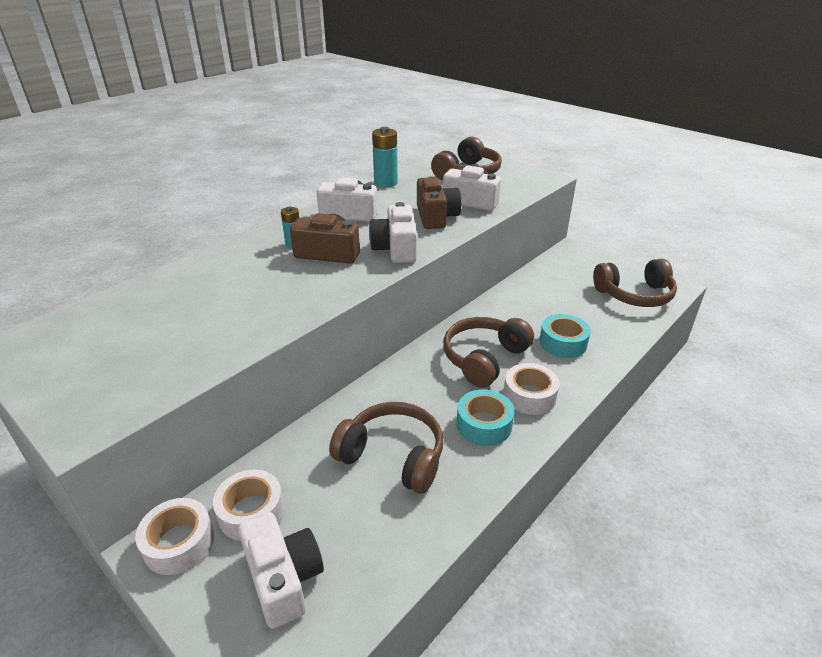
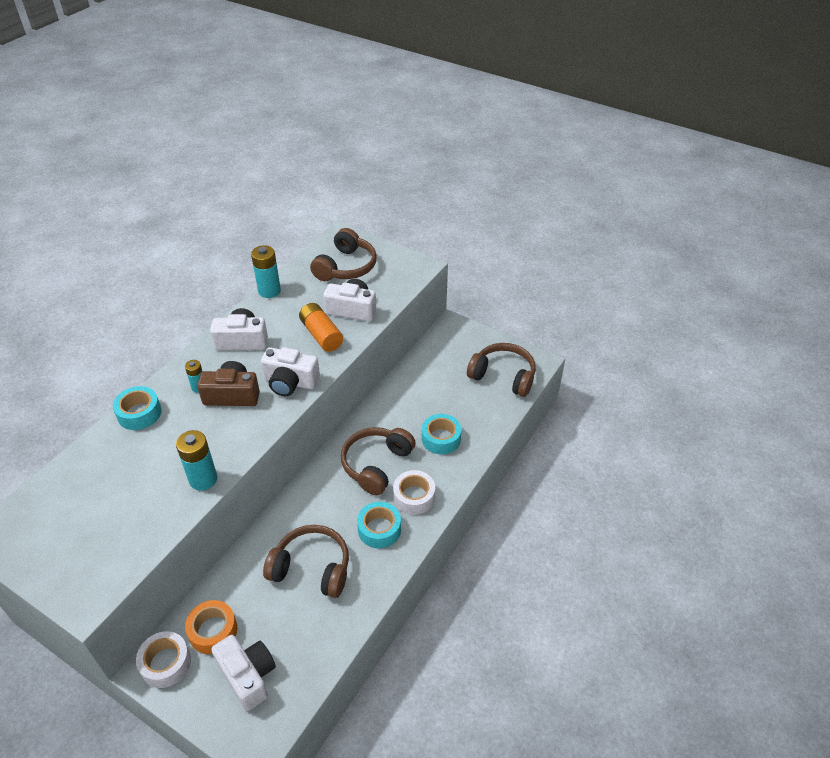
camera: 10 degrees left, 10 degrees up
white tape [213,469,284,541] -> orange tape [185,600,237,654]
white camera [369,202,417,263] -> white camera turned 60 degrees counterclockwise [261,347,320,396]
brown camera [417,177,461,229] -> orange battery [299,303,343,352]
brown headphones [593,259,677,307] -> brown headphones turned 135 degrees counterclockwise [467,343,536,397]
none -> turquoise tape [113,386,162,430]
none -> turquoise battery [176,430,217,491]

